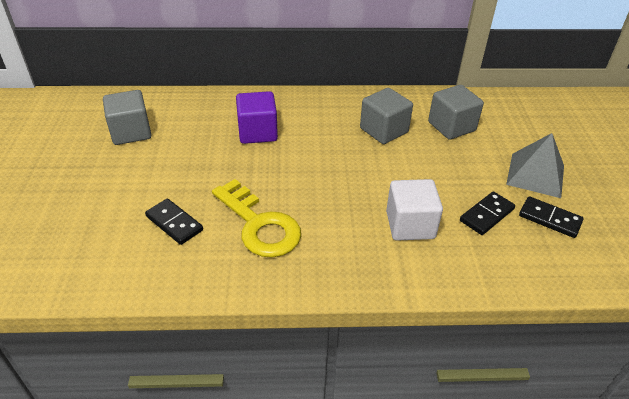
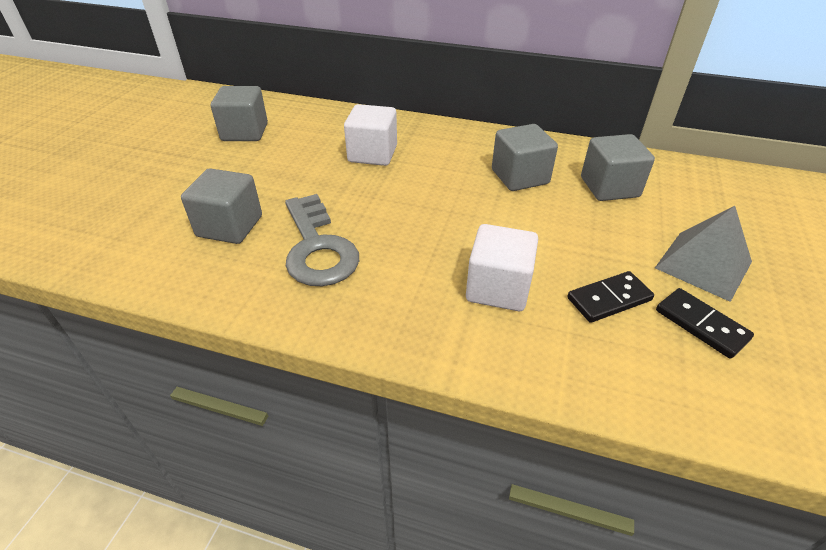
camera: 20 degrees right, 0 degrees up
black domino [145,199,203,245] -> grey cube [181,168,262,244]
yellow key [212,179,301,258] -> grey key [285,194,359,286]
purple cube [236,91,278,144] -> white cube [344,104,397,166]

